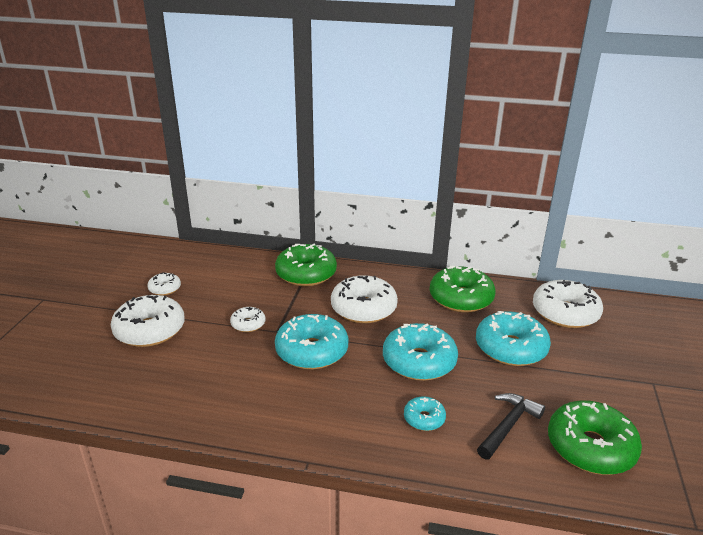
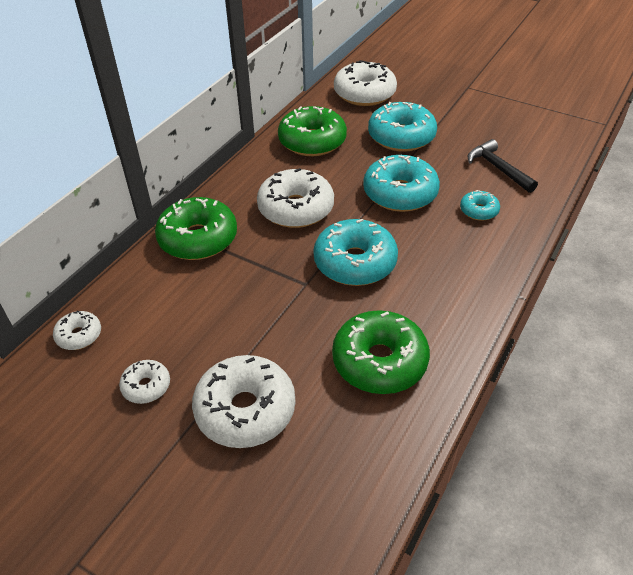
camera: 70 degrees left, 15 degrees up
white donut [230,307,265,332] -> white donut moved to [53,311,101,350]
green donut [548,400,642,475] -> green donut moved to [332,310,430,394]

